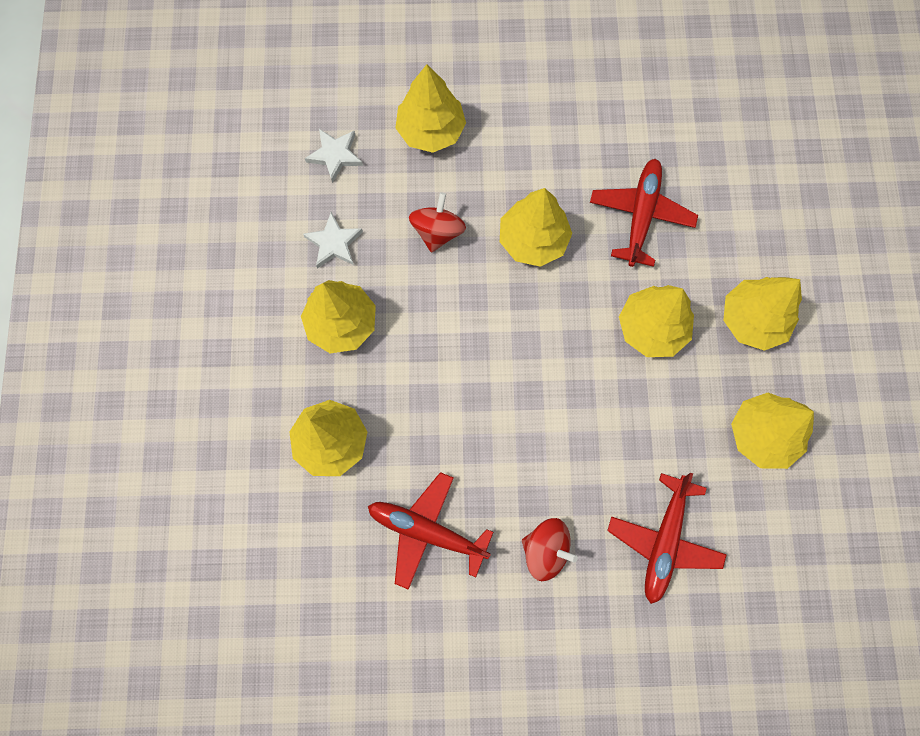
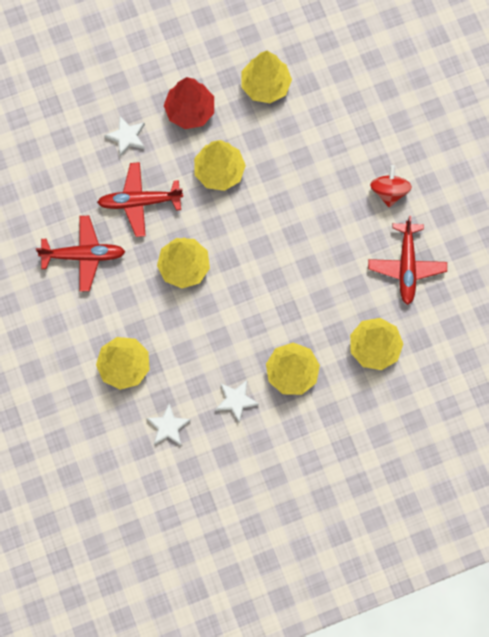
camera: 110 degrees left, 0 degrees up
red spinning top [409,192,466,253] -> none
red plane [607,473,727,604] -> red plane moved to [36,216,125,291]
yellow tree [723,277,802,351] -> red tree [164,77,214,129]
none -> white star [104,116,145,157]

